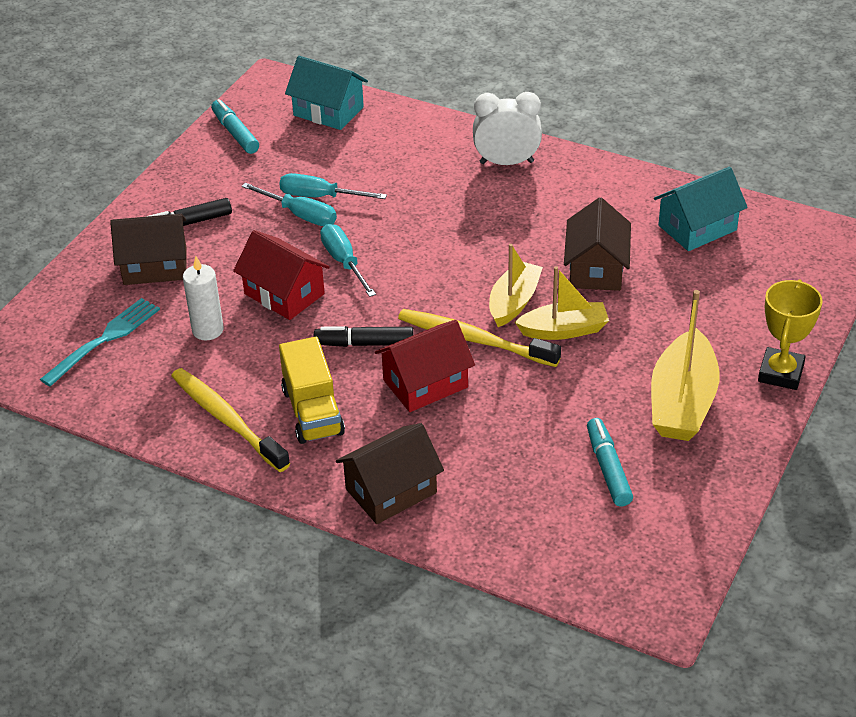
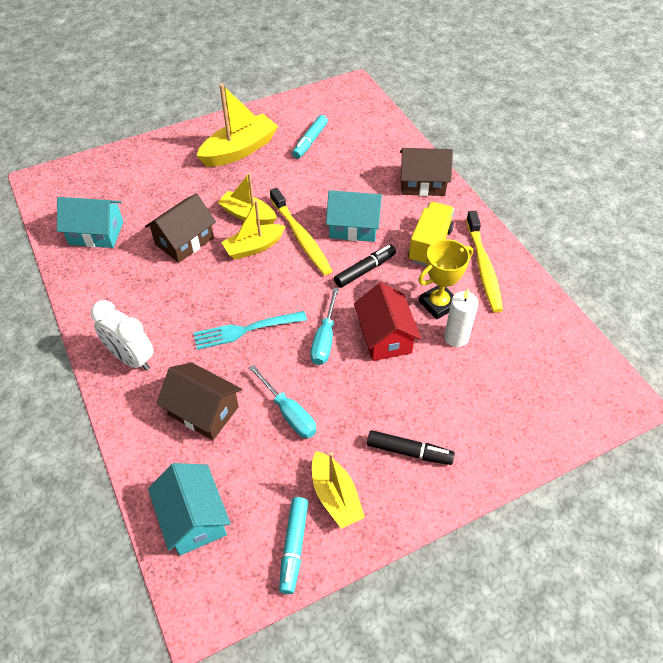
camera: 145 degrees left, 10 degrees up
turquoise fork [40,298,160,387] -> turquoise fork moved to [194,311,307,350]
brown house [110,214,187,285] -> brown house moved to [156,362,242,440]
turquoise screwdriver [241,183,337,226] -> none
black marker [314,326,414,347] -> black marker turned 75 degrees counterclockwise [334,245,396,288]
red house [375,320,475,412] -> turquoise house [326,190,382,242]
yellow trophy [758,279,823,390] -> yellow trophy moved to [418,239,473,320]
none -> yellow boat [312,451,365,529]

